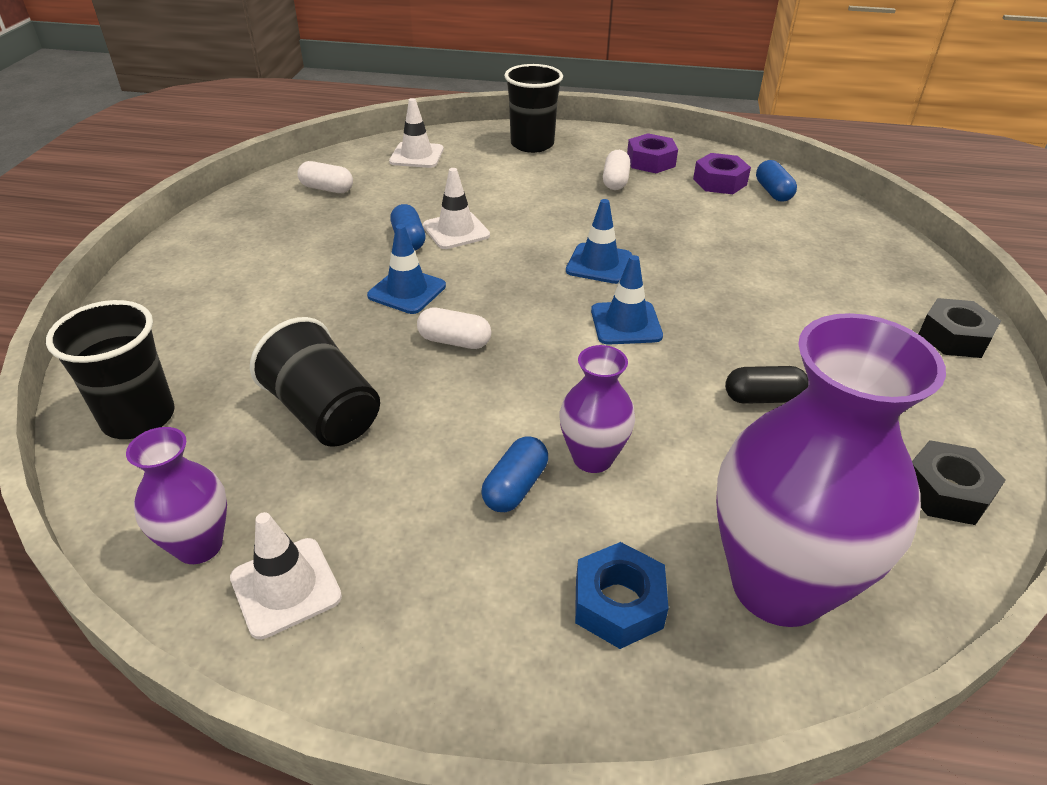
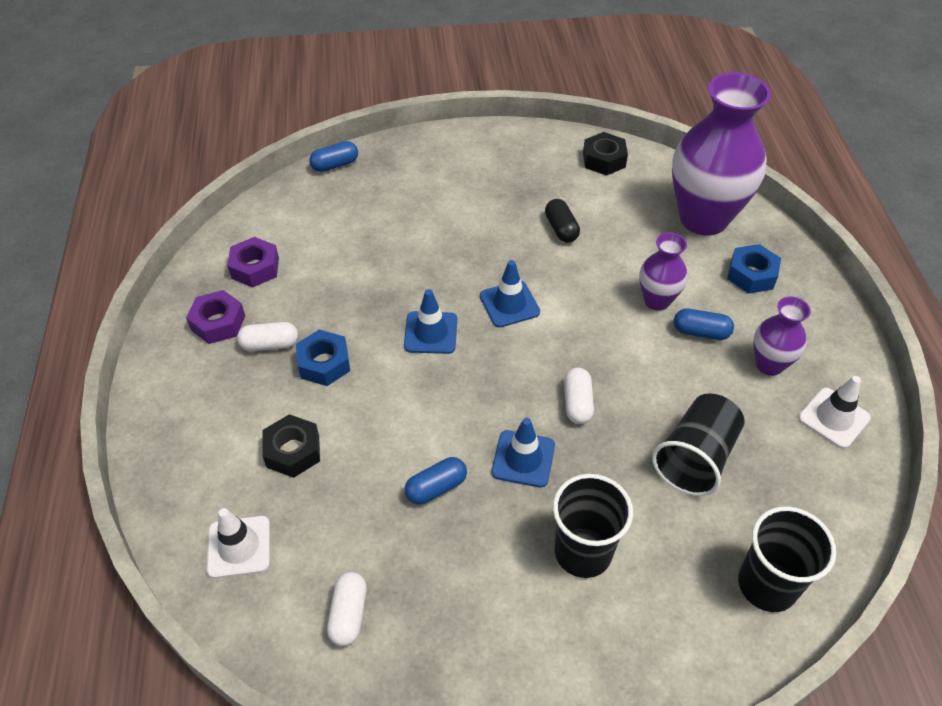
camera: 105 degrees left, 10 degrees up
purple vase [126,427,227,564] -> purple vase moved to [754,297,811,376]
white traffic cone [423,168,490,249] -> none
black cup [504,64,563,153] -> black cup moved to [553,474,633,578]
blue capsule [756,160,797,202] -> blue capsule moved to [309,141,358,172]
black nut [919,298,1001,358] -> black nut moved to [262,414,320,478]
none -> blue nut [296,330,350,386]

